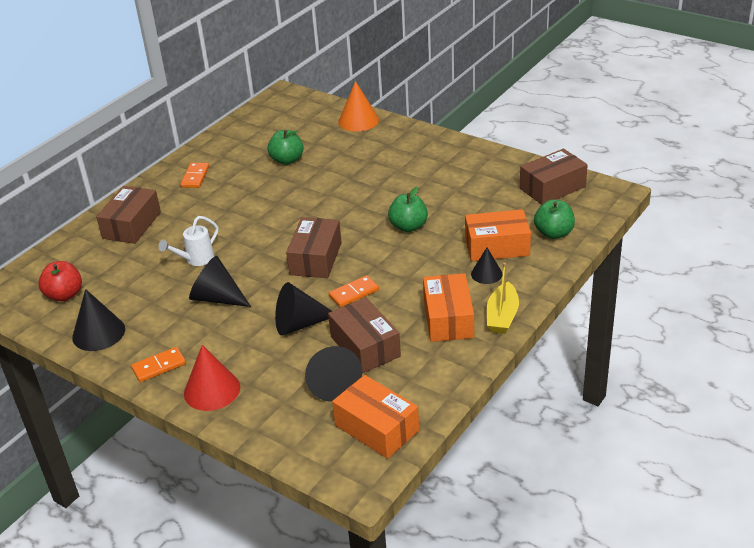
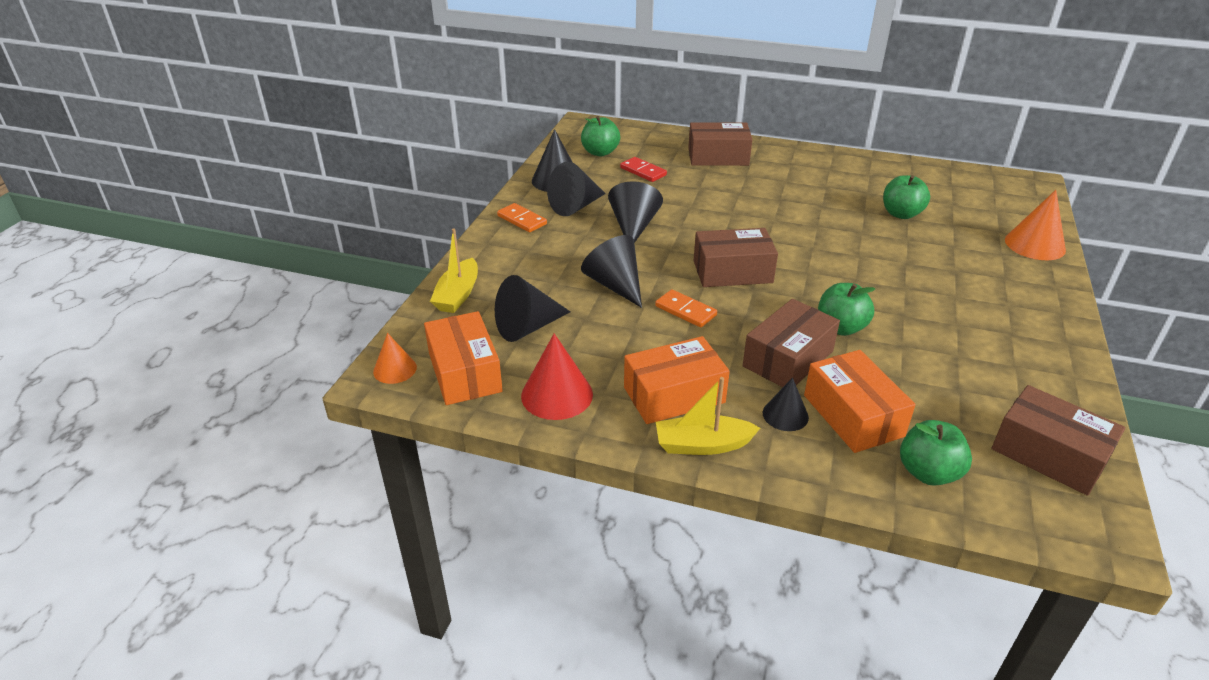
camera: 70 degrees right, 0 degrees up
red apple [38,261,82,301] -> green apple [581,116,620,156]
white watering can [159,216,218,266] -> none
orange domino [180,163,209,188] -> none
red cone [184,345,240,411] -> red cone moved to [521,333,593,420]
brown box [328,297,401,374] -> brown box moved to [743,299,840,387]
orange box [332,375,419,459] -> orange box turned 45 degrees counterclockwise [424,311,503,405]
none -> orange cone [373,333,417,384]
none -> yellow boat [430,228,478,313]
none -> black cone [547,162,606,216]
none -> red domino [620,157,667,182]

